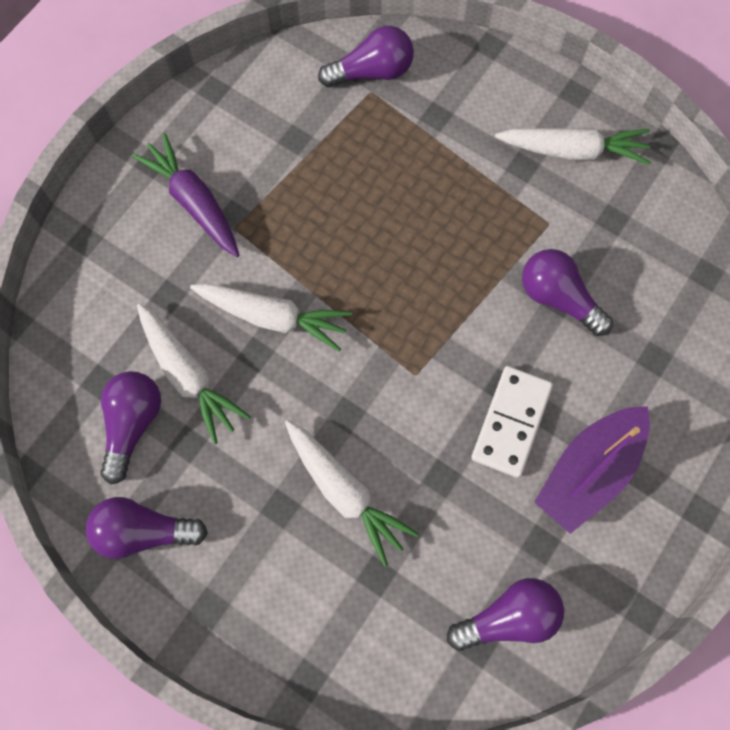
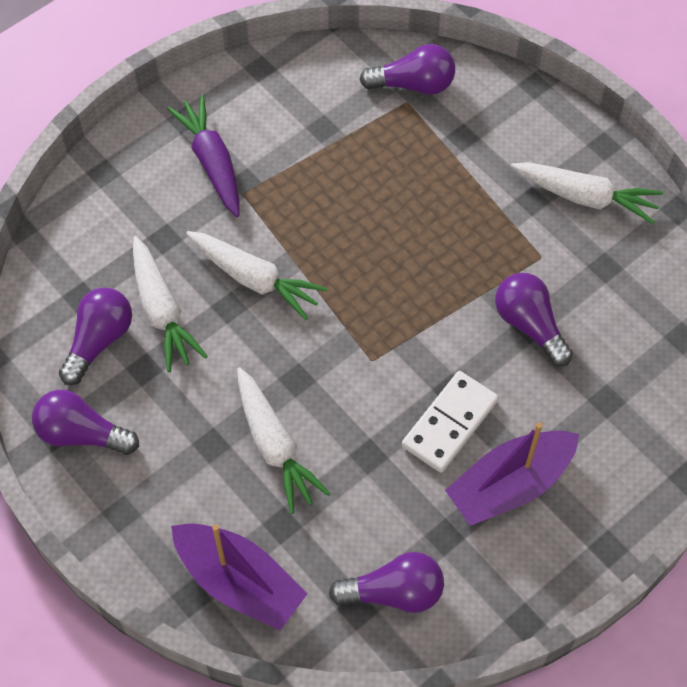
camera: 15 degrees right, 10 degrees down
none -> purple boat [171,523,307,630]

